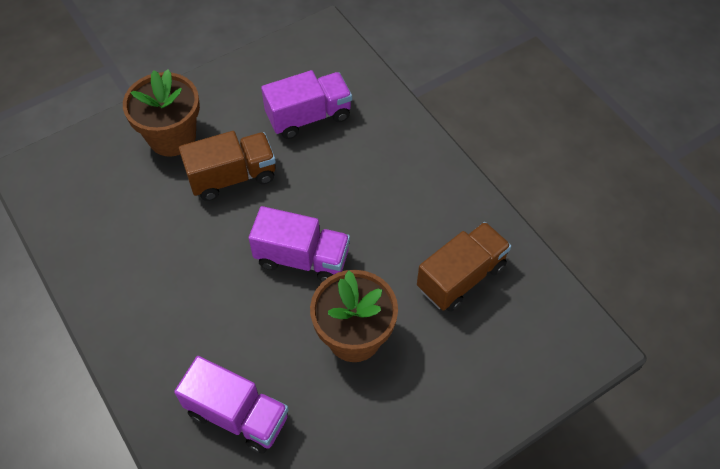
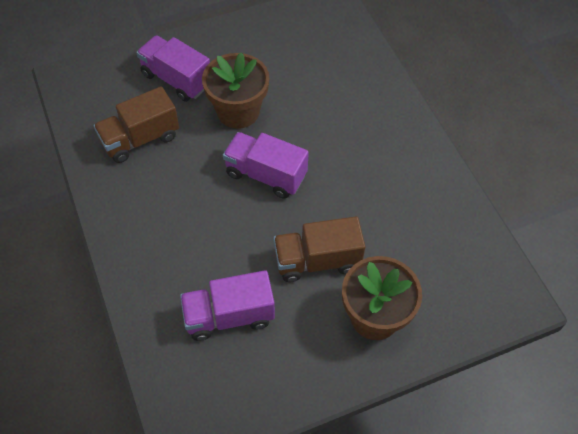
camera: 170 degrees left, 0 degrees up
purple truck [174,356,289,454] -> purple truck moved to [136,35,210,102]

